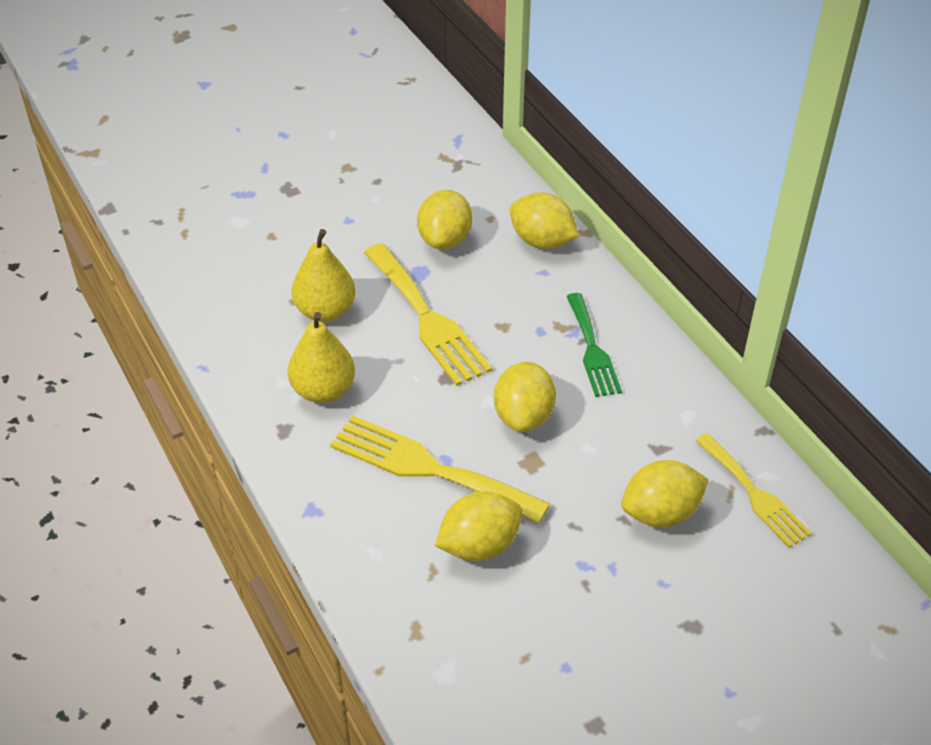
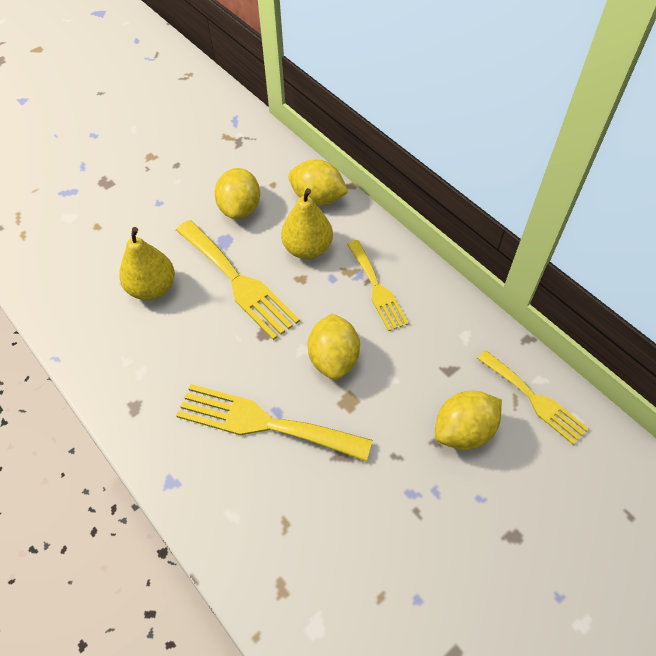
camera: 10 degrees left, 10 degrees up
yellow pear [288,312,355,403] -> yellow pear moved to [281,188,333,259]
yellow lemon [435,491,523,561] -> none
green fork [567,293,622,397] -> yellow fork [347,240,409,331]

